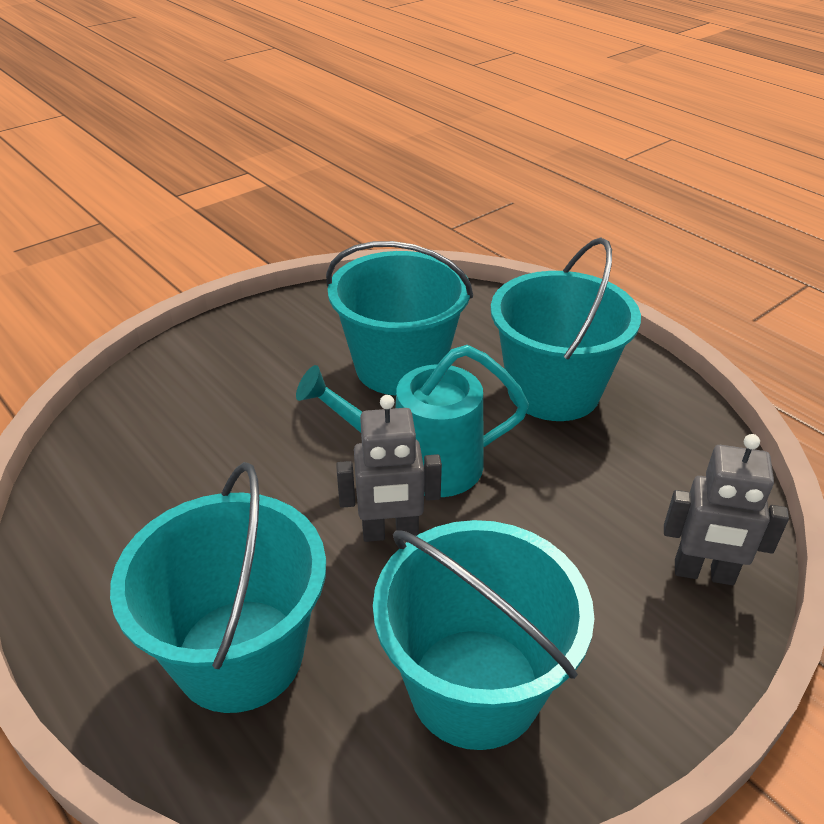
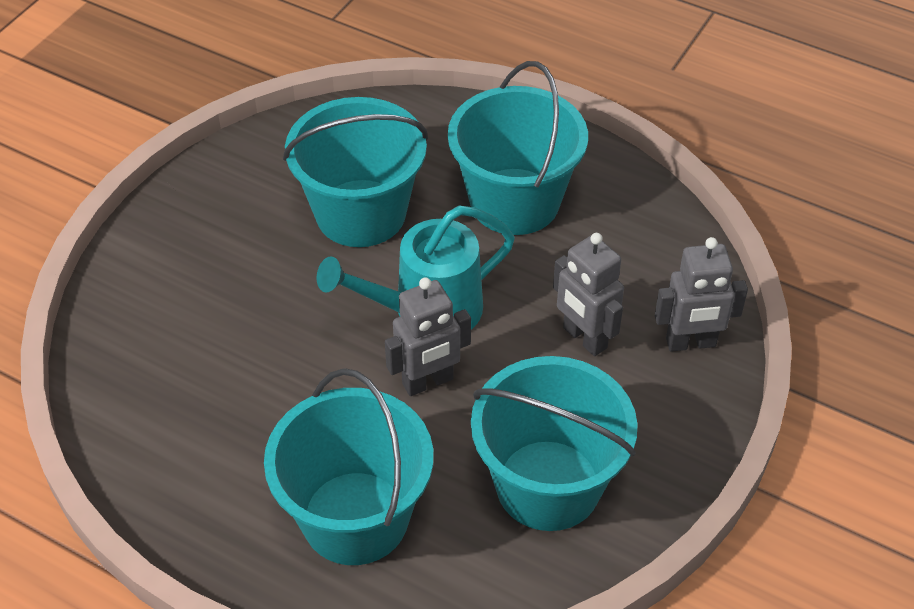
camera: 20 degrees left, 10 degrees up
none -> grey robot [553,233,624,356]

